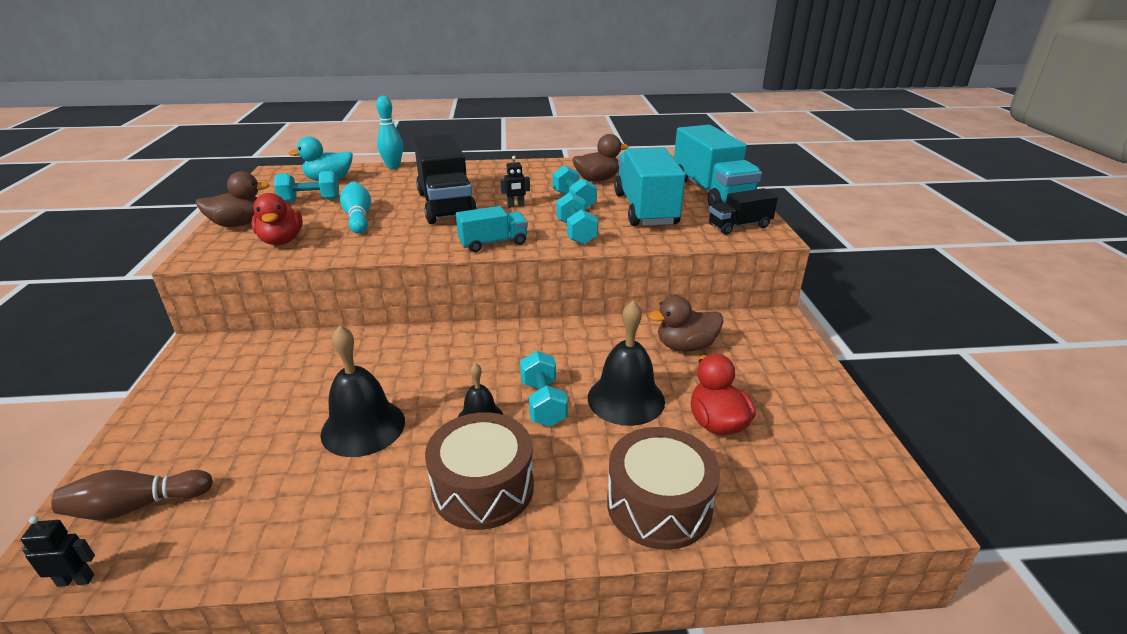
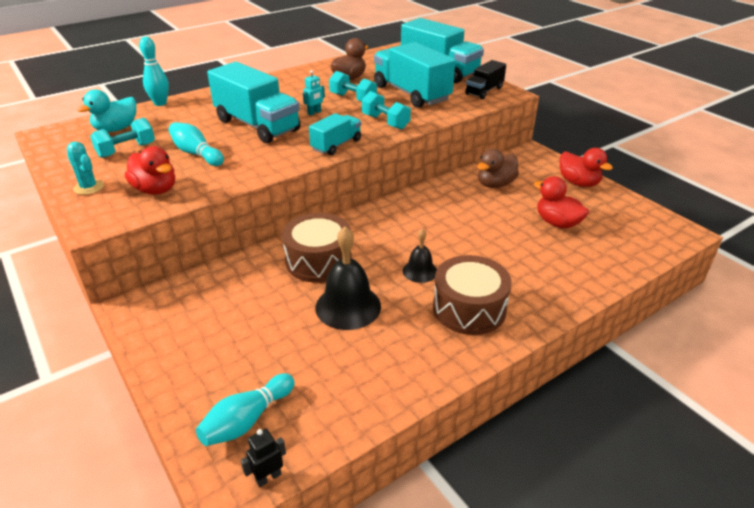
camera: 30 degrees left, 5 degrees up
brown bowling pin [51,470,213,520] -> turquoise bowling pin [196,373,294,446]
brown duck [196,171,270,227] -> turquoise cactus [67,142,104,195]
black truck [414,134,477,224] -> turquoise truck [207,62,301,143]
black robot [500,156,530,208] -> turquoise robot [303,70,325,116]
turquoise dumbbell [520,351,568,427] -> none
black bell [588,300,665,426] -> none
brown drum [607,427,720,550] -> brown drum moved to [282,213,352,283]
none -> red duck [560,148,613,187]

